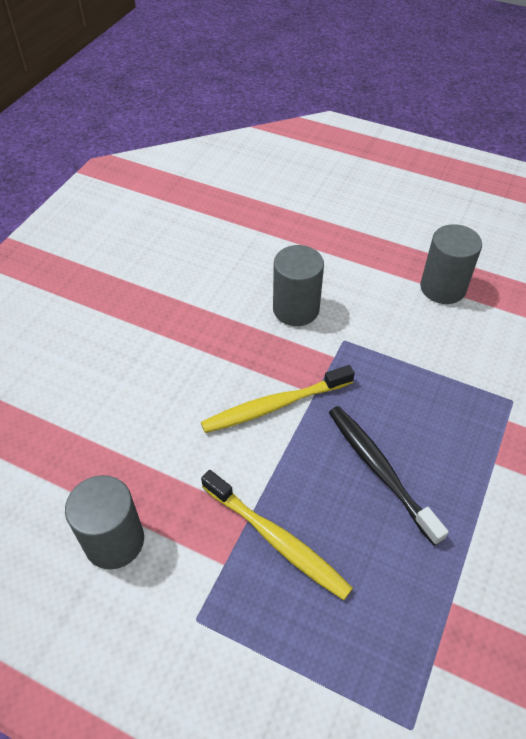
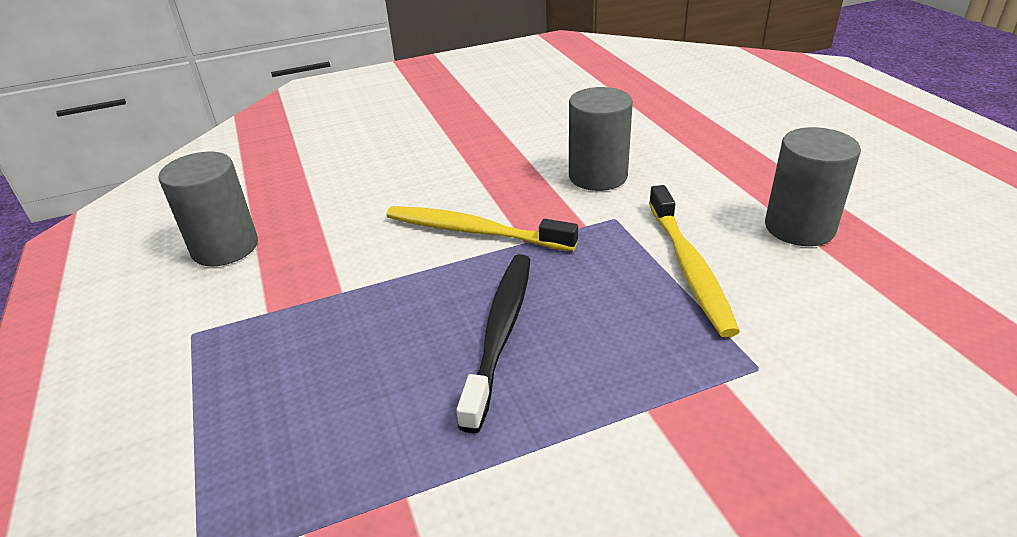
camera: 45 degrees right, 15 degrees down
yellow toothbrush [201,470,353,600] -> yellow toothbrush moved to [649,185,740,338]

